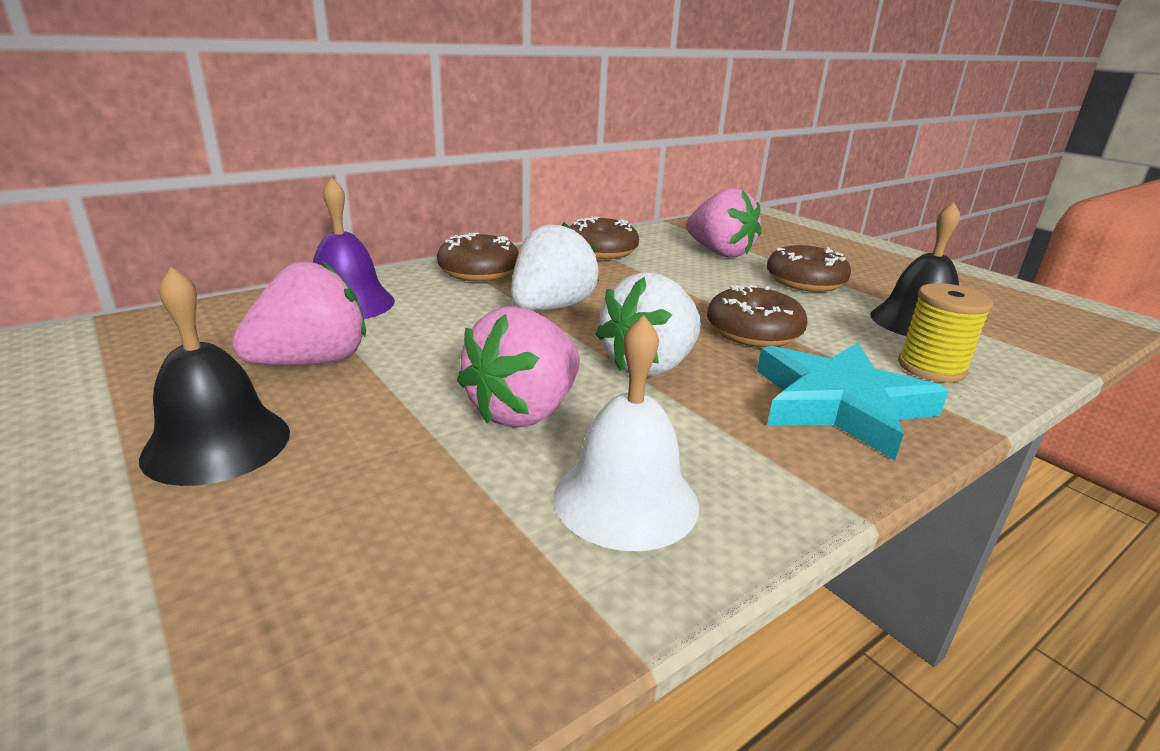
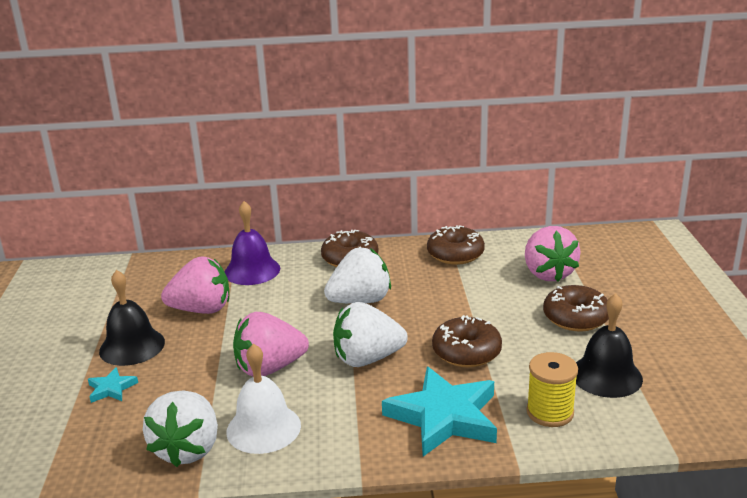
camera: 35 degrees right, 0 degrees up
none -> turquoise star [88,367,138,403]
none -> white strawberry [143,391,218,467]

